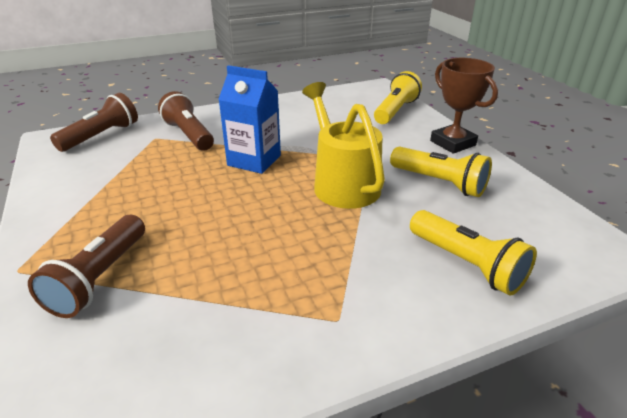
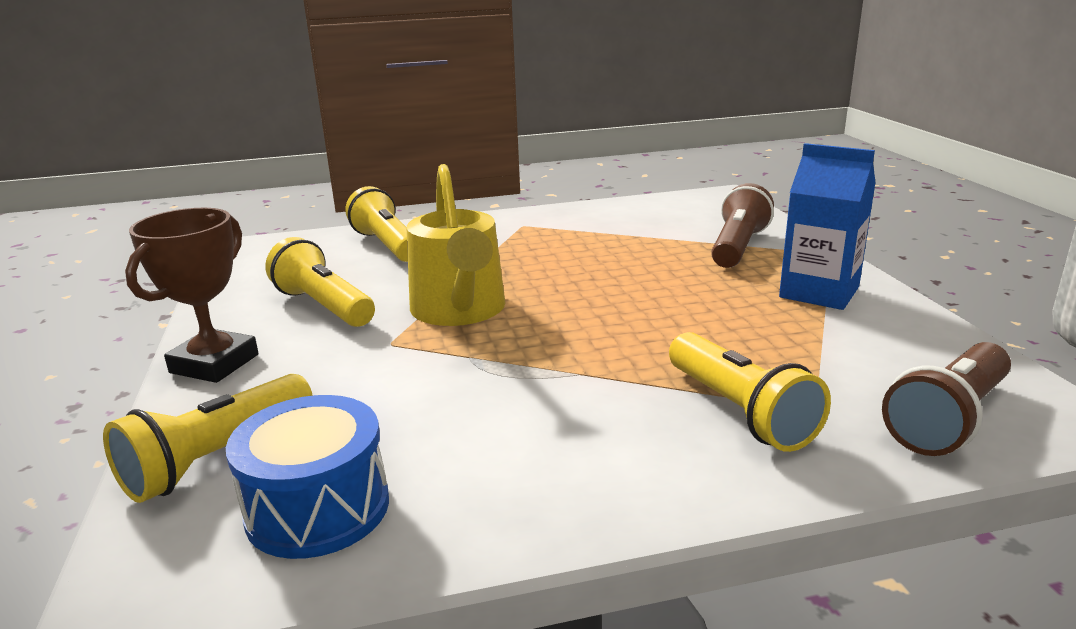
camera: 170 degrees left, 10 degrees down
brown flashlight [158,91,214,151] -> yellow flashlight [669,332,831,452]
blue carton [218,65,281,174] -> blue carton moved to [779,143,876,310]
brown trophy [430,58,498,154] -> brown trophy turned 45 degrees clockwise [125,208,259,383]
none -> blue drum [226,395,389,559]

